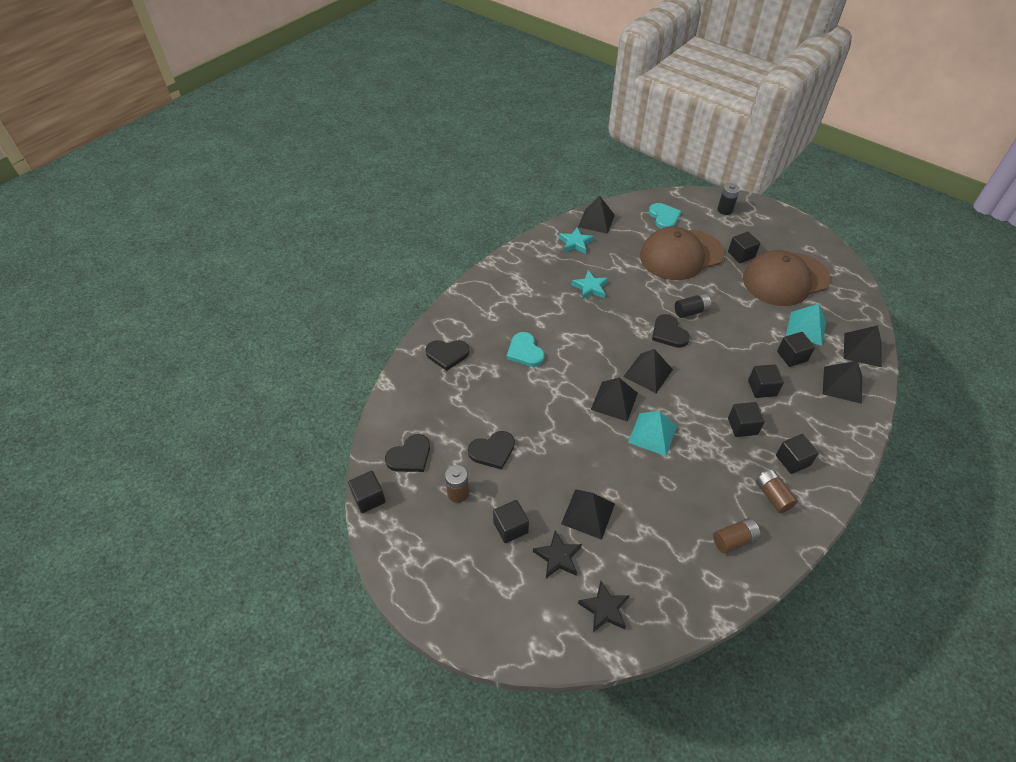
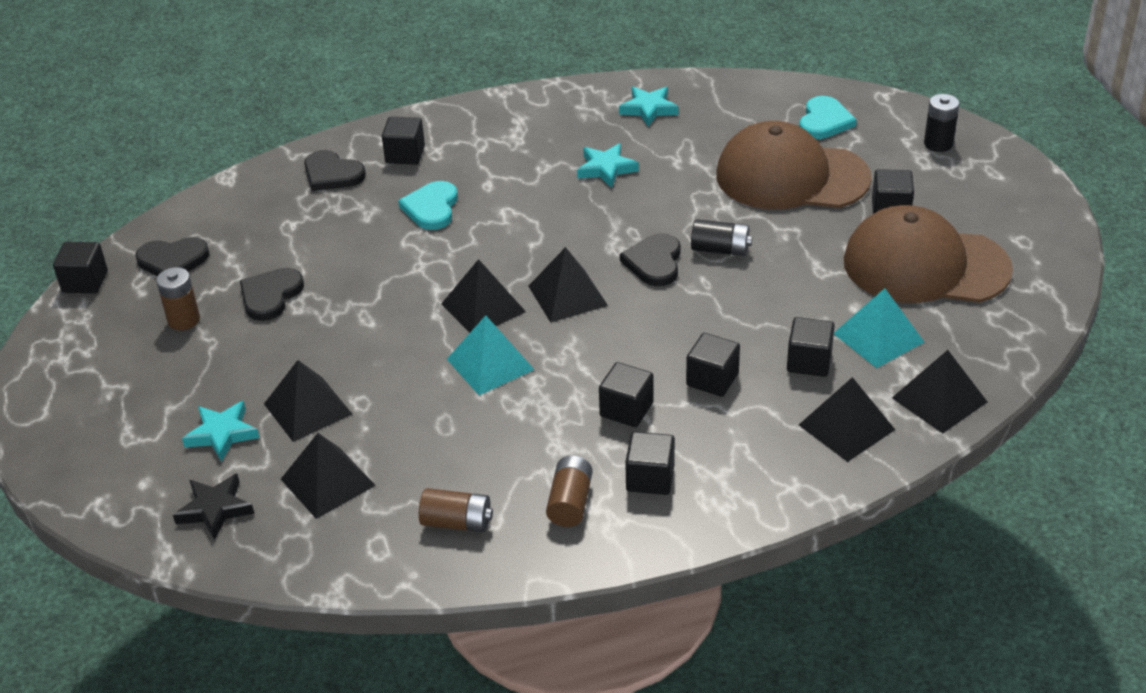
camera: 35 degrees right, 10 degrees down
black heart [468,431,515,470] -> black heart turned 105 degrees clockwise [240,268,304,321]
black cube [493,500,529,543] -> black cube moved to [382,117,425,165]
black star [533,530,582,578] -> turquoise star [182,401,260,462]
black pyramid [578,196,615,234] -> black pyramid moved to [281,433,376,519]

